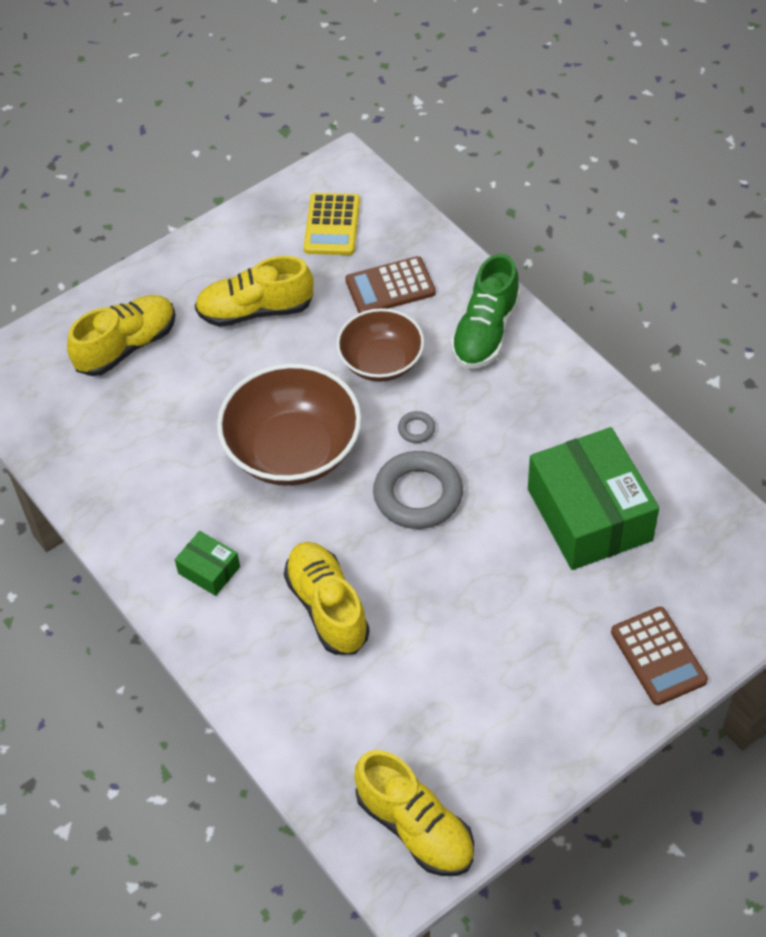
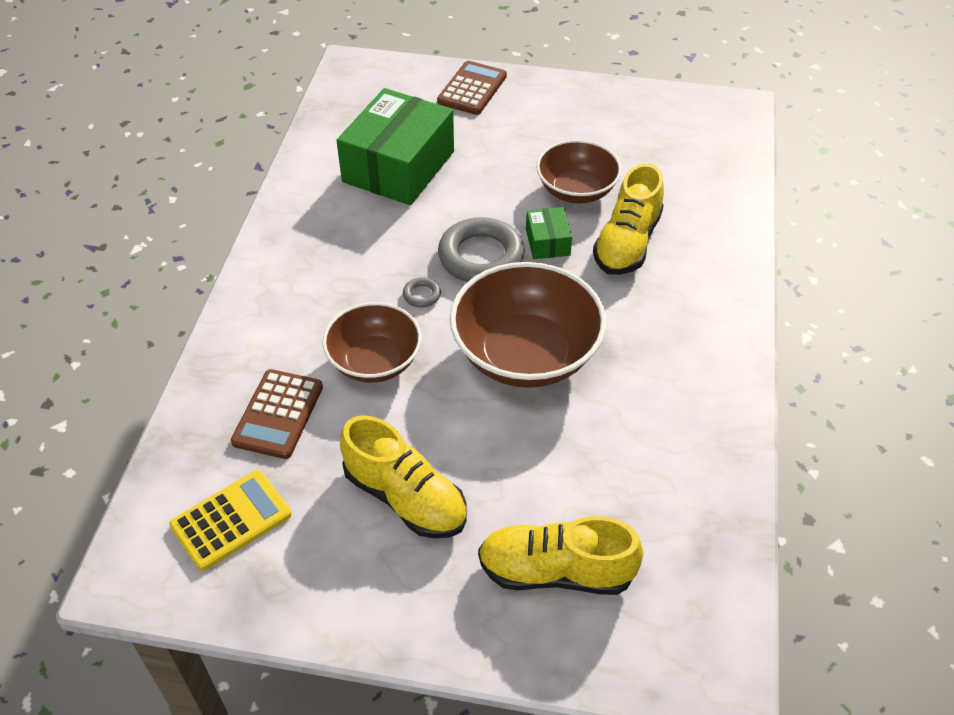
camera: 135 degrees left, 5 degrees down
green box [175,531,240,596] -> green box moved to [526,207,572,259]
brown calculator [345,256,436,313] -> brown calculator turned 75 degrees clockwise [231,369,323,459]
yellow shoe [354,750,474,876] -> none
green shoe [451,254,520,369] -> none
none -> brown bowl [536,140,622,203]

